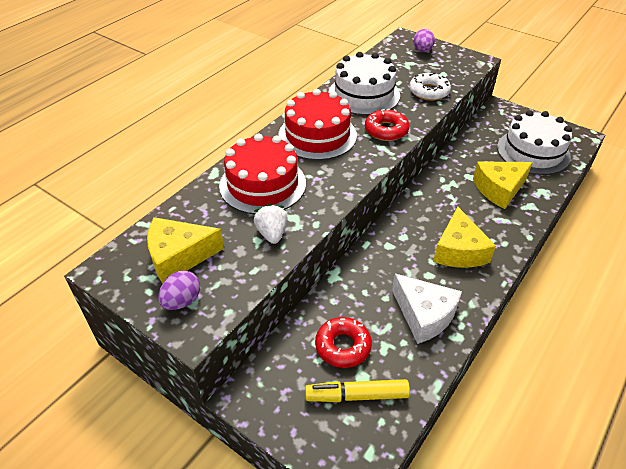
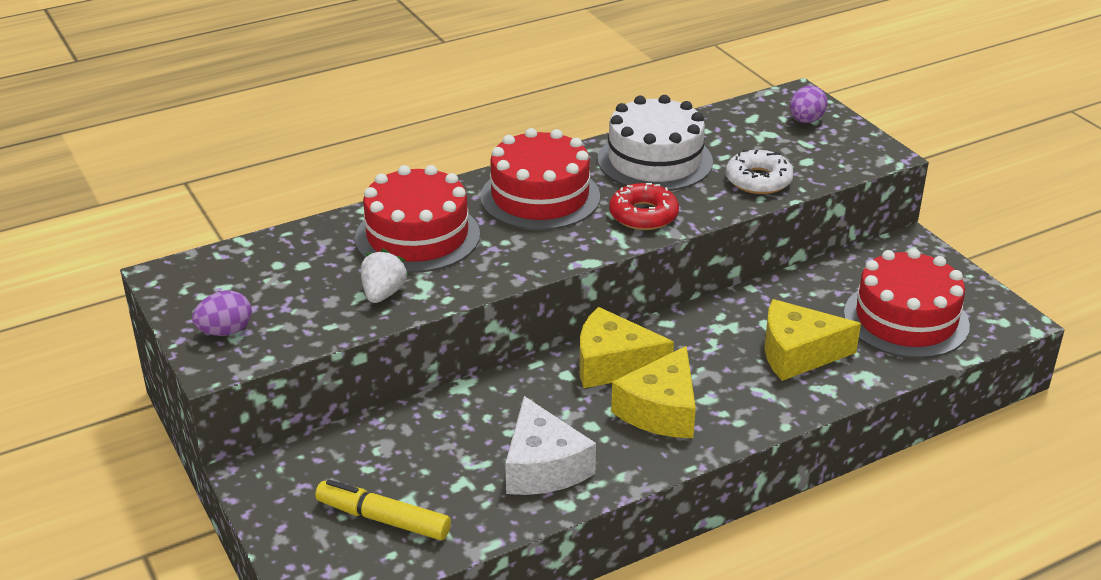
camera: 25 degrees right, 10 degrees down
yellow cheese [147,217,224,283] -> yellow cheese moved to [580,307,674,388]
red donut [315,317,372,368] -> none
white cake [497,110,572,175] -> red cake [844,248,970,359]

